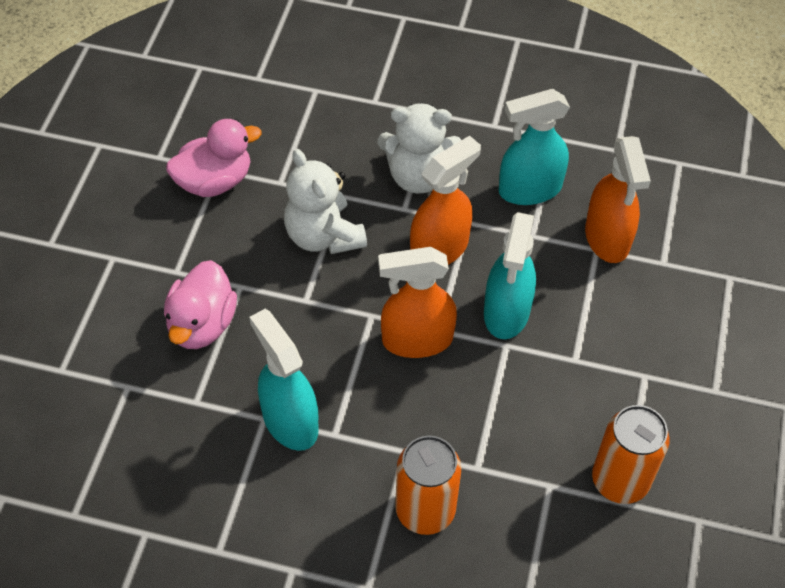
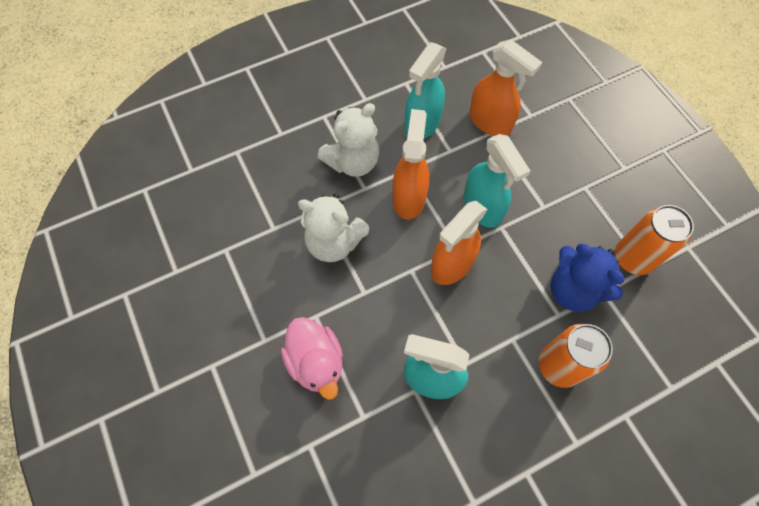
camera: 40 degrees left, 10 degrees up
pink duck [166,119,262,197] -> none
none -> blue teddy bear [550,244,625,312]

